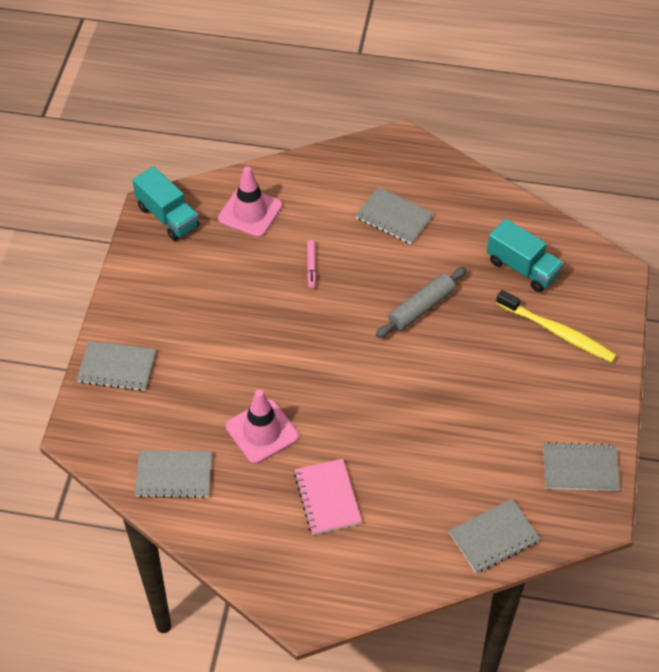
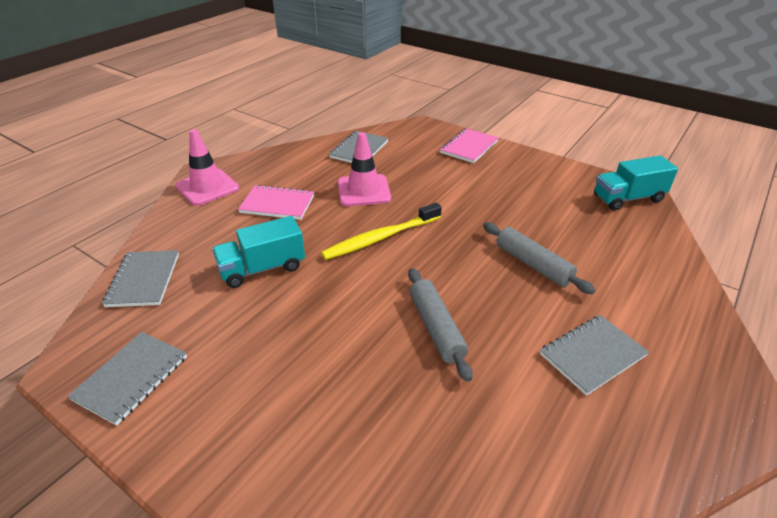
camera: 115 degrees right, 15 degrees down
grey notebook [77,341,156,391] -> pink notebook [440,128,499,163]
pink traffic cone [218,166,282,237] -> pink traffic cone moved to [176,129,239,206]
pink marker [307,240,316,289] -> grey rolling pin [483,222,596,294]
turquoise truck [487,219,564,292] -> turquoise truck moved to [212,216,305,288]
yellow toothbrush [496,290,616,363] -> yellow toothbrush moved to [321,203,442,260]

